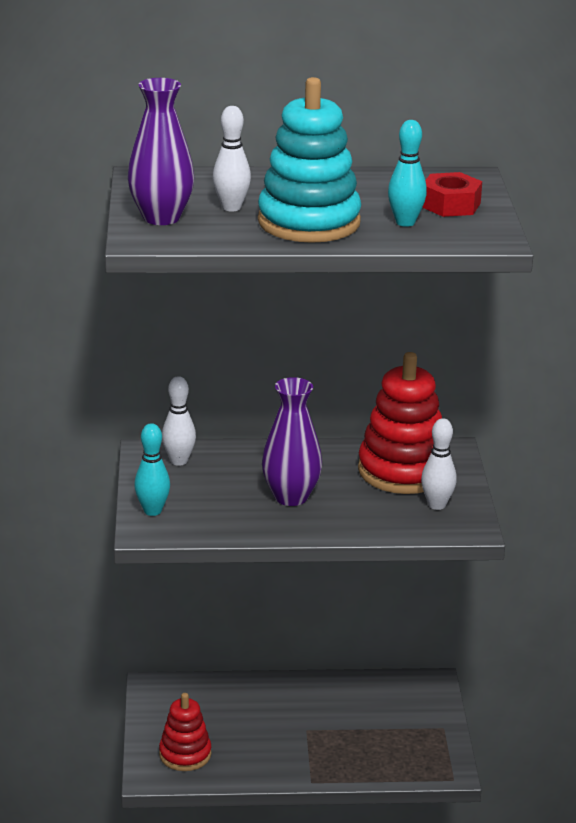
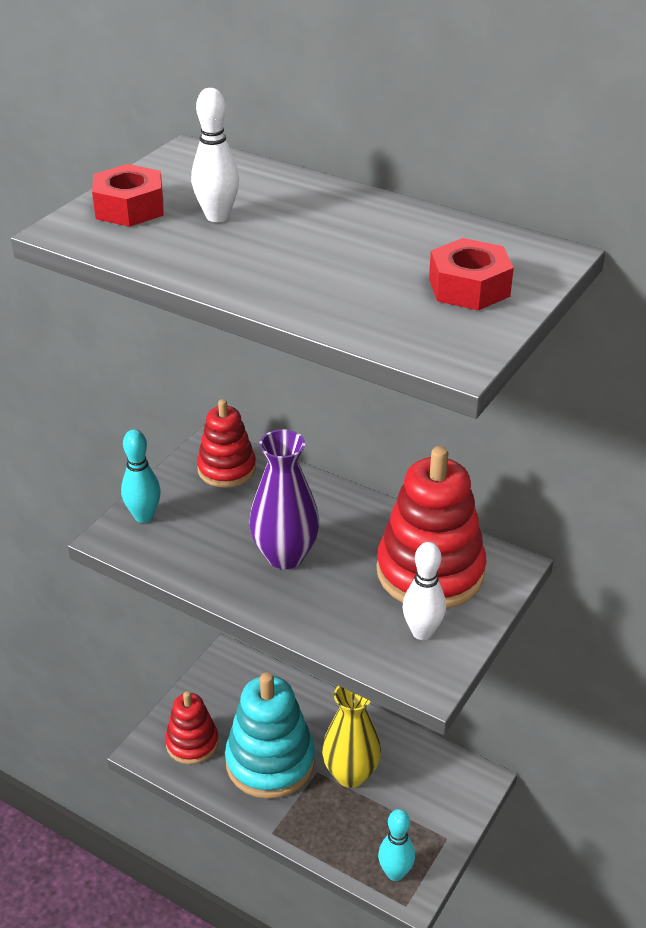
camera: 35 degrees right, 10 degrees up
purple vase [128,78,194,225] -> red nut [92,164,164,227]
white bowling pin [162,376,196,466] -> red stacking toy [197,399,256,488]
turquoise stacking toy [258,77,361,243] -> turquoise stacking toy moved to [225,672,315,799]
turquoise bowling pin [388,120,427,227] -> turquoise bowling pin moved to [378,809,415,881]
none -> yellow vase [322,686,381,788]

